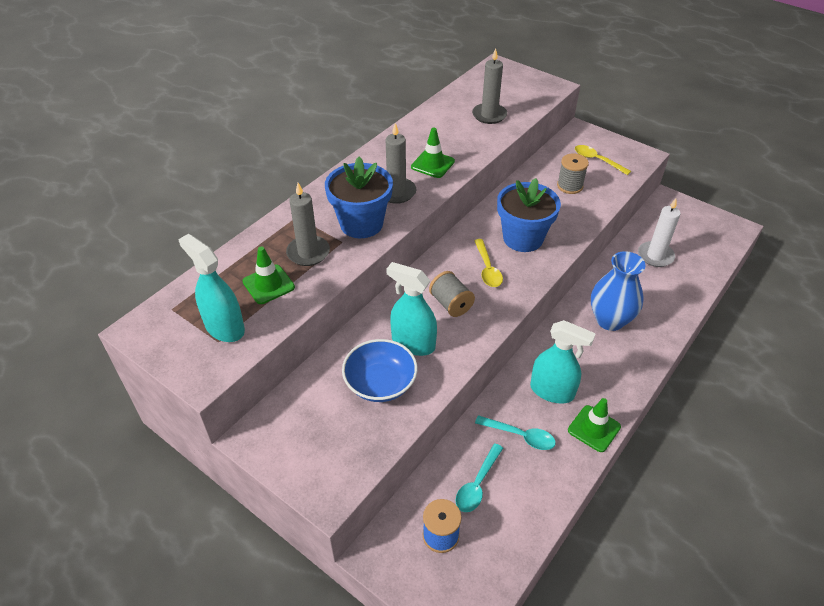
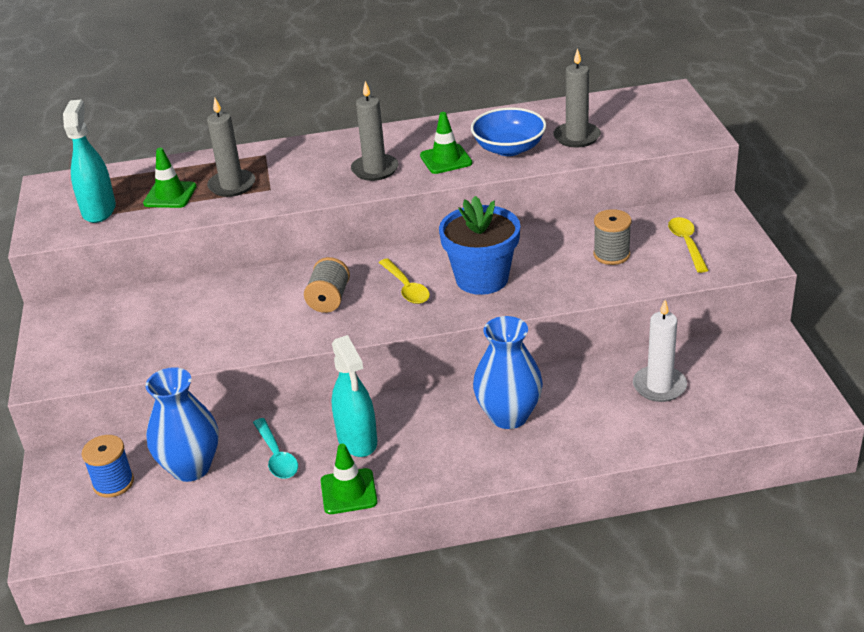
camera: 45 degrees right, 10 degrees down
blue flower pot [325,157,393,238] -> none
blue bowl [342,339,418,402] -> blue bowl moved to [471,108,546,156]
turquoise spray bottle [386,262,437,356] -> none
turquoise spoon [456,443,503,512] -> blue vase [145,367,219,482]
yellow spoon [474,239,503,287] -> yellow spoon turned 60 degrees counterclockwise [379,258,430,304]

